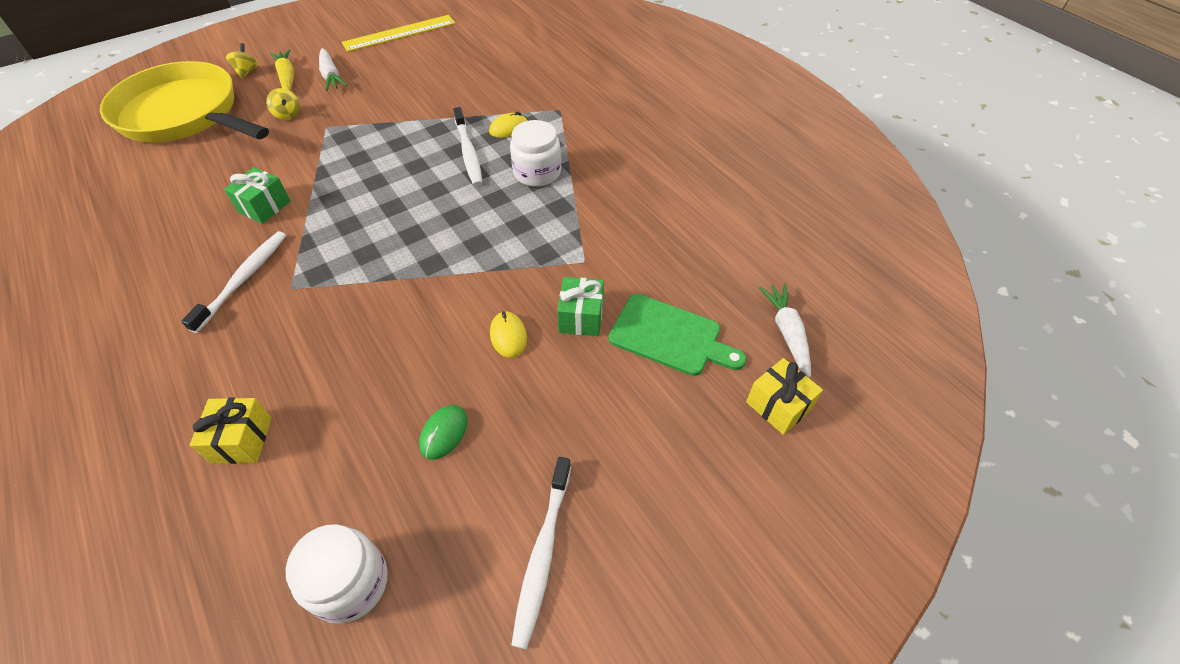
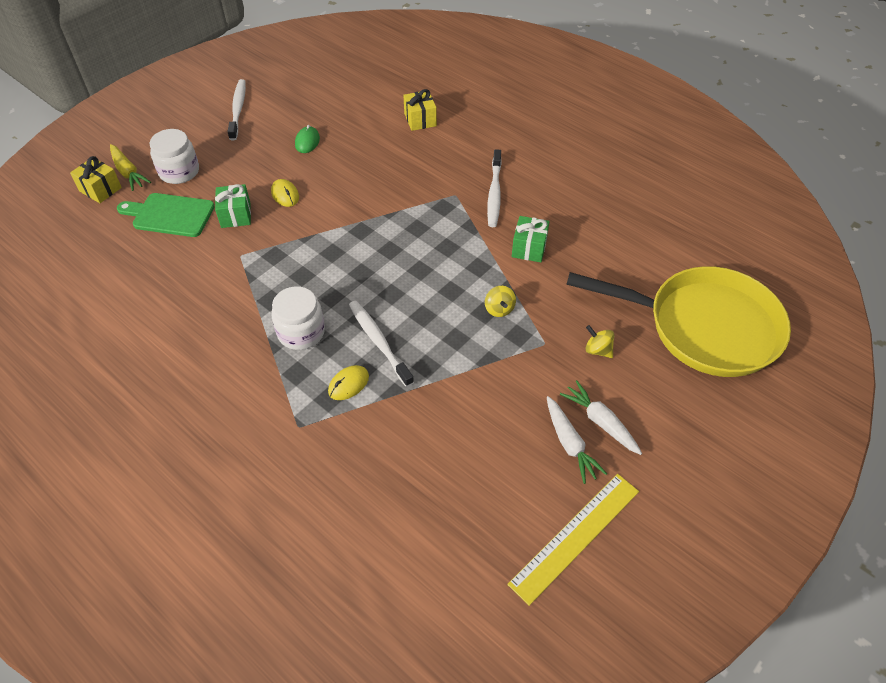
camera: 165 degrees right, 0 degrees up
yellow spinning top [226,43,258,79] -> yellow spinning top moved to [485,286,516,317]
yellow carrot [270,49,294,91] -> yellow carrot moved to [110,144,151,191]
white jar [286,524,388,624] -> white jar moved to [150,129,199,184]
white carrot [759,283,811,378] -> white carrot moved to [547,396,607,484]

